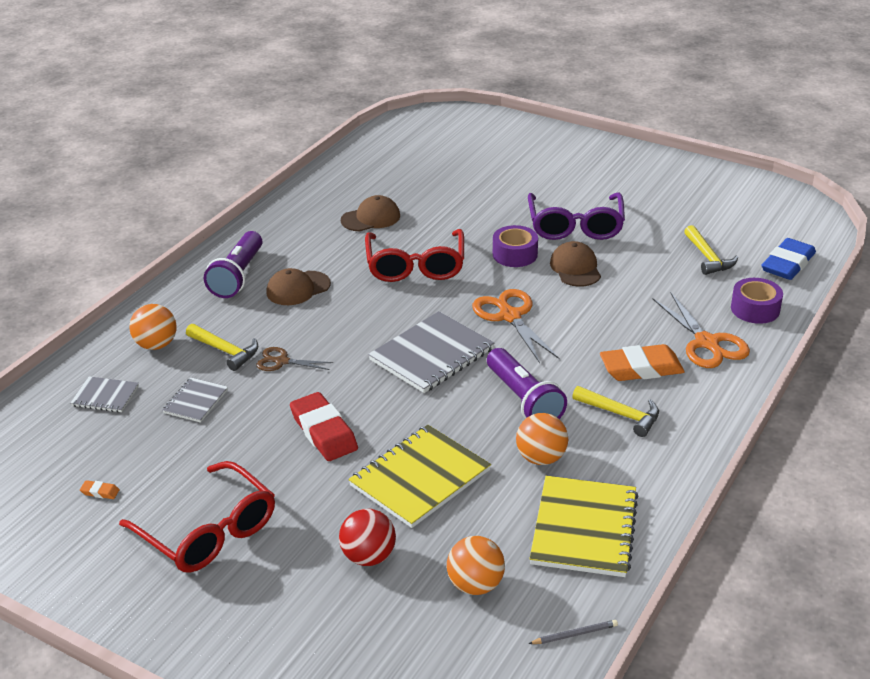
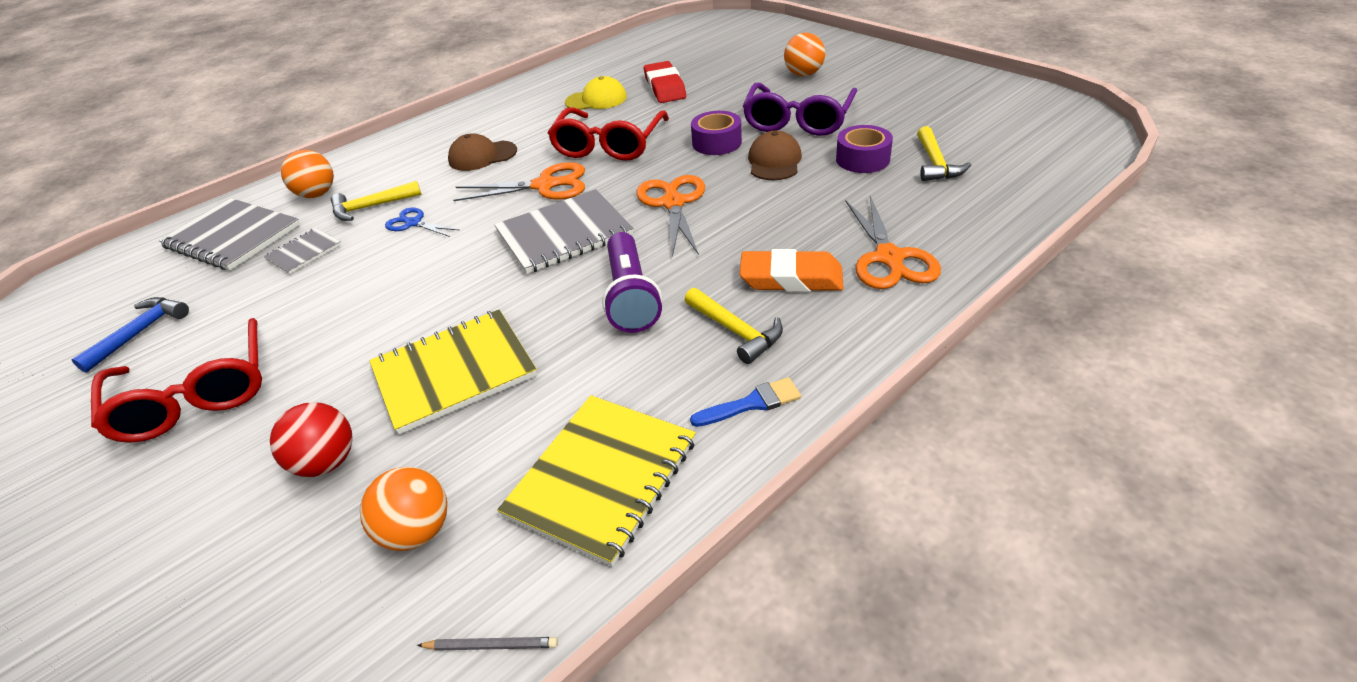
camera: 20 degrees right, 5 degrees up
grey notebook [70,376,139,412] -> grey notebook [159,198,300,271], size x1.90
orange eraser [80,480,120,499] -> blue hammer [71,297,189,373]
yellow hammer [186,324,258,371] -> yellow hammer turned 105 degrees clockwise [331,181,422,221]
purple flashlight [204,231,262,298] -> none
brown scissors [256,347,333,371] -> blue scissors [385,208,459,237]
red eraser [290,392,358,461] -> red eraser moved to [644,61,686,103]
brown cap [341,195,400,231] -> yellow cap [565,76,627,110]
orange ball [516,413,568,465] -> orange ball moved to [784,33,825,76]
purple tape [731,278,783,324] -> purple tape moved to [836,125,893,173]
blue eraser [761,238,816,280] -> none
none -> orange scissors [453,162,585,201]
none -> blue brush [690,377,801,427]

